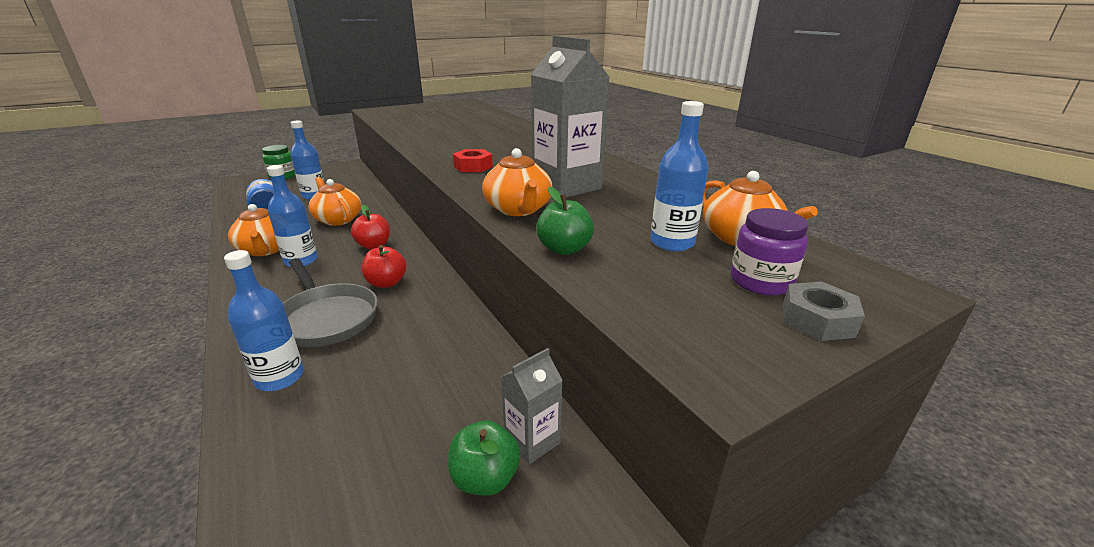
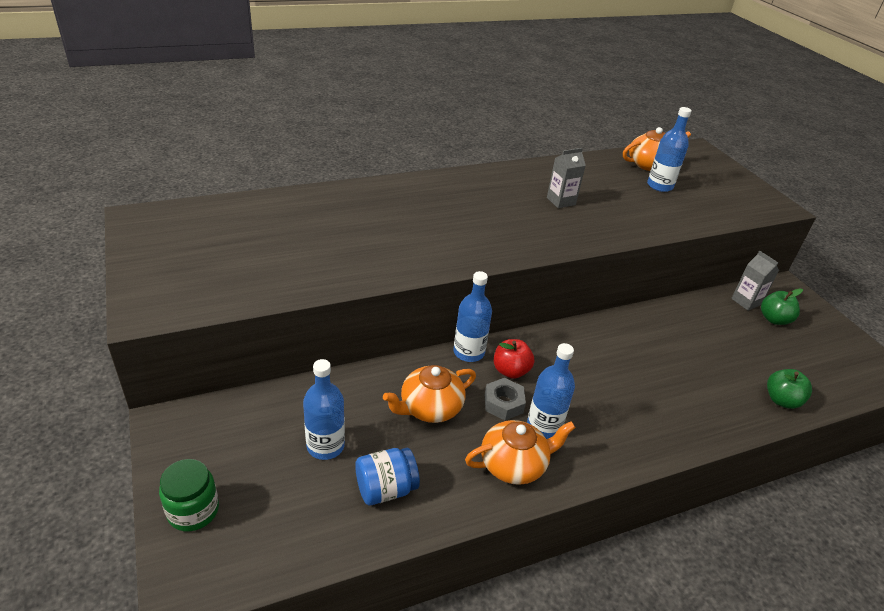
camera: 85 degrees left, 10 degrees up
blue bottle [224,250,304,391] -> blue bottle moved to [454,271,492,362]
grey pan [283,258,378,347] -> none
red apple [362,245,407,288] -> none
red nut [453,149,493,172] -> none
orange teapot [482,148,553,216] -> none
grey carton [531,36,609,197] -> grey carton [547,148,586,208], size x0.51
green apple [536,187,594,255] -> green apple moved to [767,369,812,409]
purple jar [731,208,809,296] -> none
grey nut [783,281,865,341] -> grey nut moved to [485,378,526,420]

